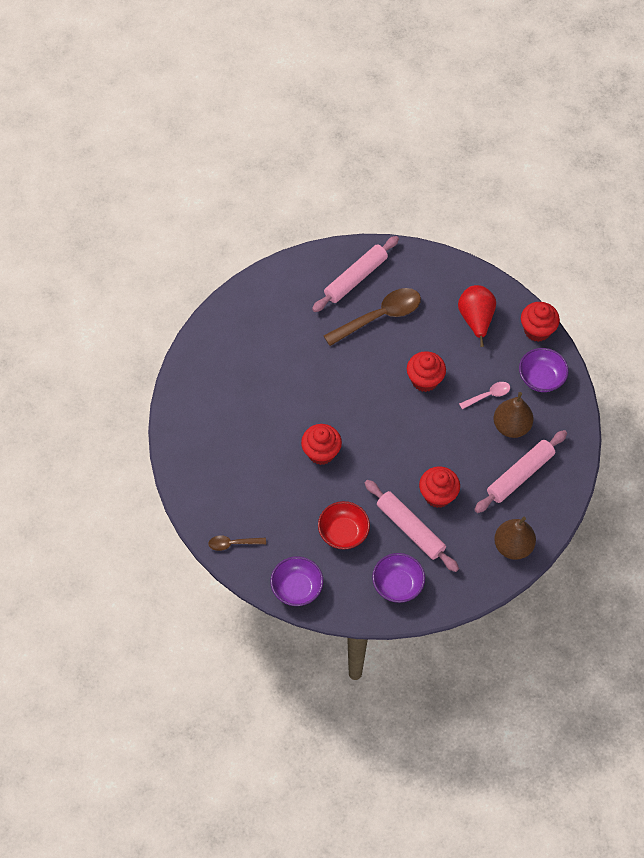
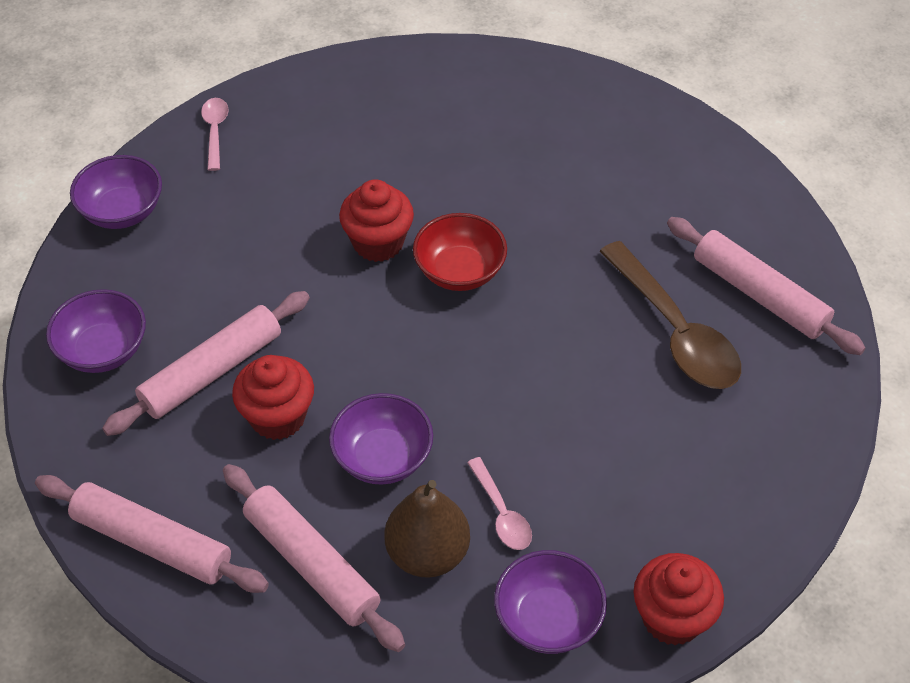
camera: 90 degrees right, 10 degrees down
brown spoon [208,535,266,551] -> pink spoon [201,98,229,171]
red bowl [318,501,370,549] -> red bowl moved to [413,213,507,291]
red cupcake [407,351,446,392] -> none
red pear [458,285,496,347] -> none
brown pear [494,517,536,560] -> pink rolling pin [35,475,269,593]
none -> purple bowl [329,393,433,485]

